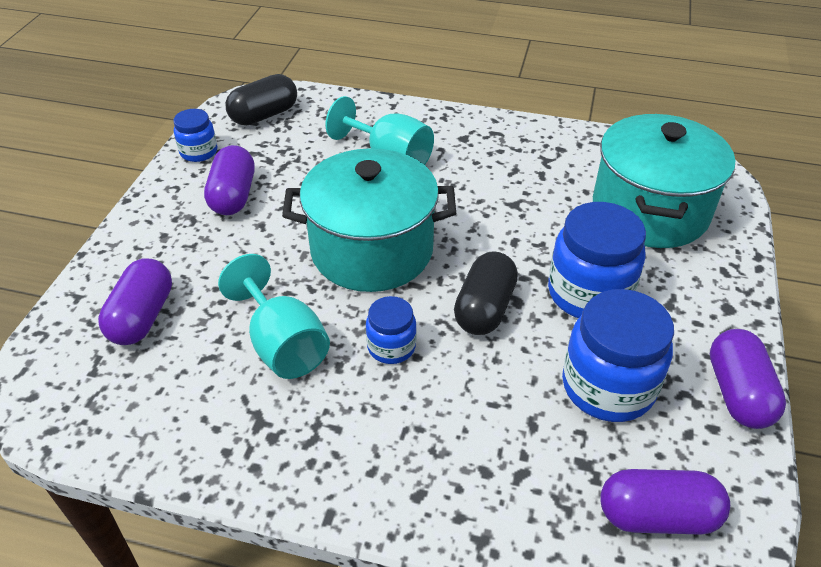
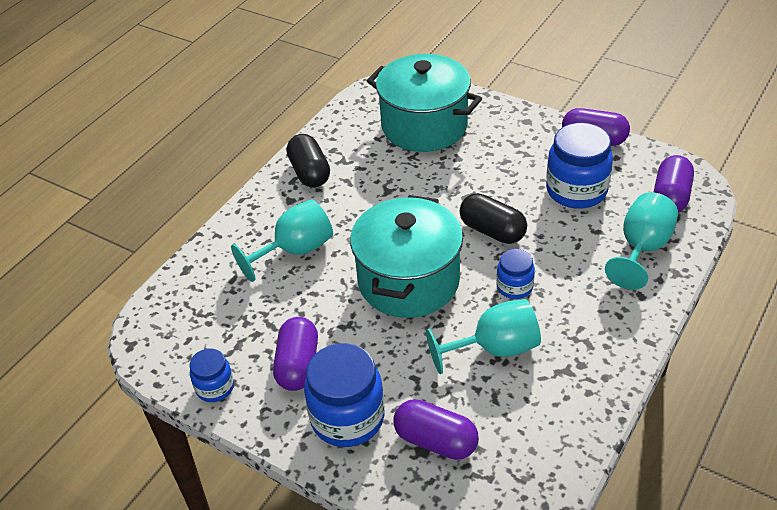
camera: 70 degrees left, 0 degrees up
purple capsule [204,145,254,215] -> purple capsule turned 75 degrees clockwise [273,317,318,391]
black capsule [225,74,297,125] -> black capsule moved to [286,134,330,188]
blue jar [548,202,646,318] -> blue jar moved to [304,343,385,447]
none -> turquoise goblet [605,192,678,290]

